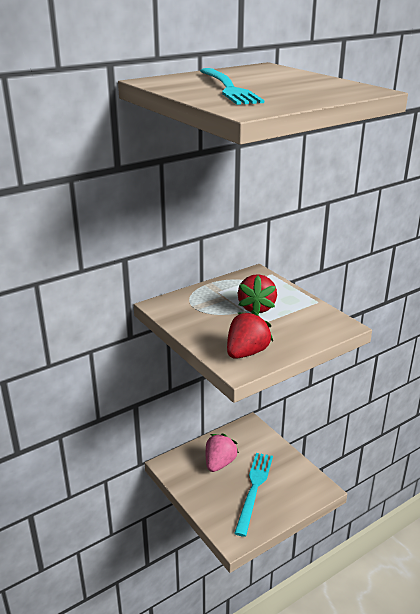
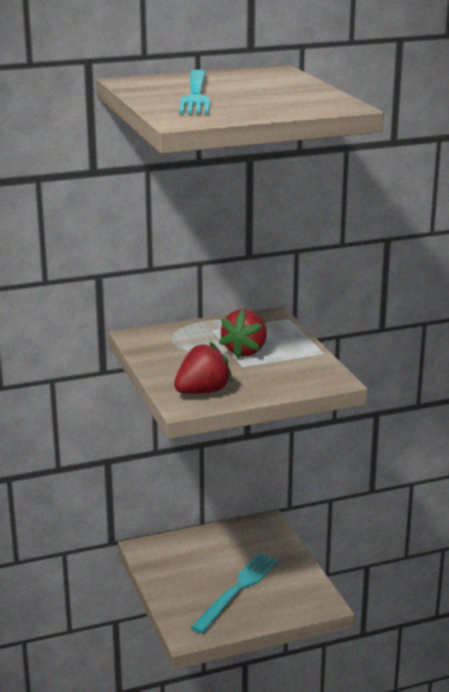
camera: 15 degrees right, 5 degrees down
pink strawberry [206,433,239,472] -> none

